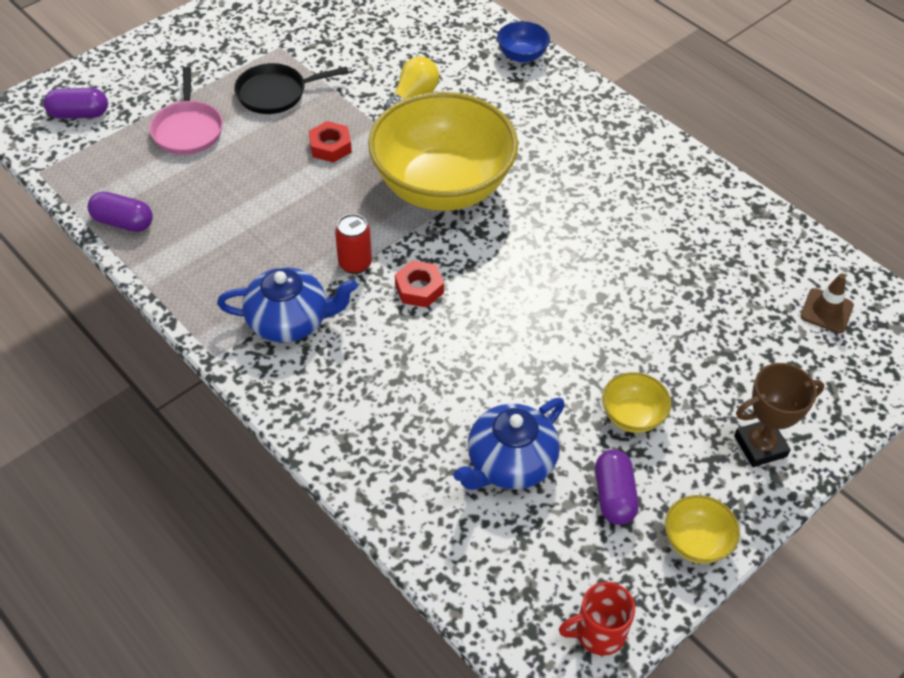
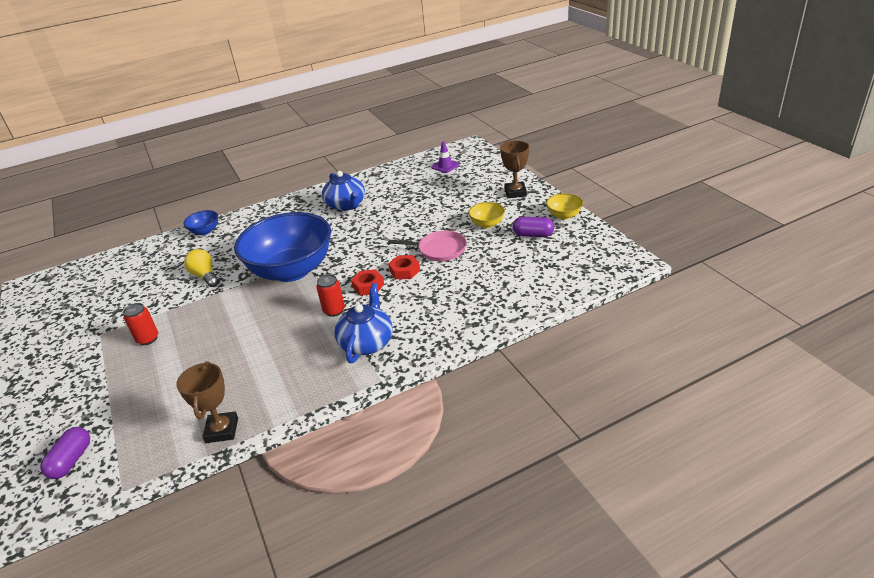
camera: 70 degrees left, 15 degrees down
purple capsule [88,191,153,232] -> brown trophy [176,361,238,443]
pink pan [150,67,223,155] -> pink pan moved to [388,230,467,261]
black pan [234,63,348,114] -> red can [123,303,158,345]
red nut [309,121,352,163] -> red nut moved to [388,255,420,279]
yellow bowl [368,92,518,211] -> blue bowl [234,212,331,282]
blue teapot [453,398,565,490] -> blue teapot moved to [322,171,365,211]
red mug [559,582,635,656] -> none
brown traffic cone [800,274,854,333] -> purple traffic cone [431,141,460,173]

